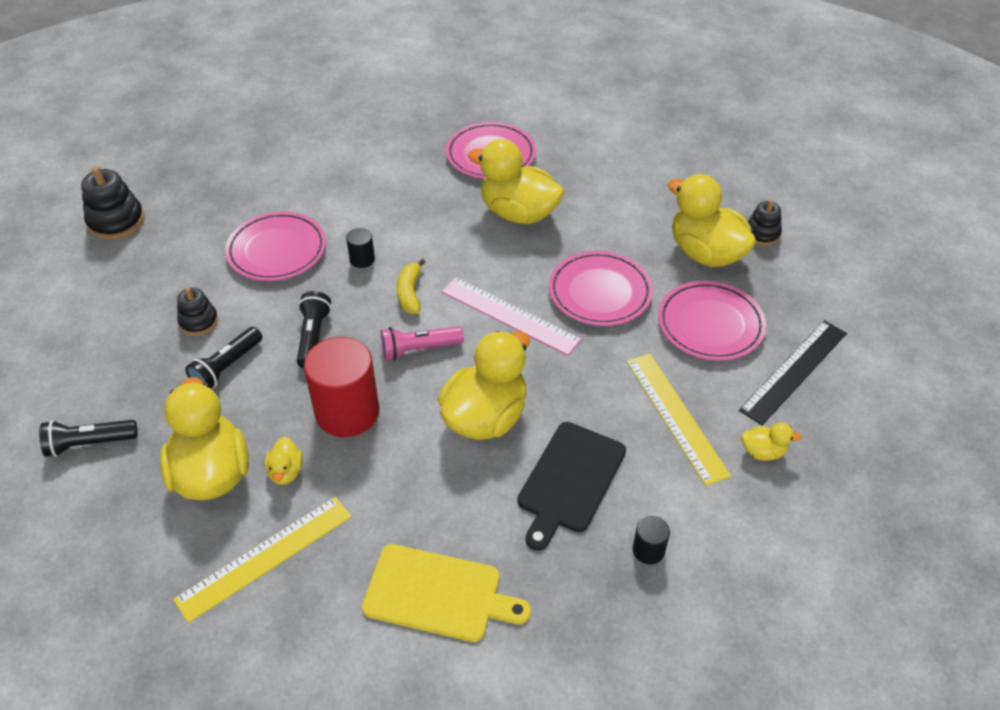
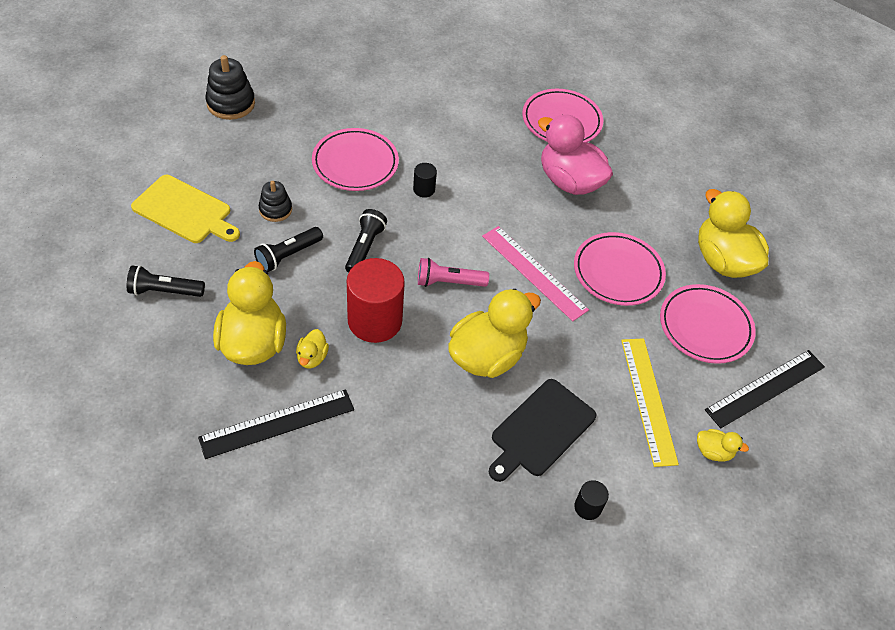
camera: 10 degrees right, 5 degrees up
yellow ruler [173,497,352,623] -> black ruler [198,389,354,459]
yellow cutting board [362,544,531,642] -> yellow cutting board moved to [131,175,240,243]
yellow banana [397,259,425,314] -> none
yellow duck [468,139,564,224] -> pink duck [538,115,613,195]
black stacking toy [748,199,782,246] -> none

